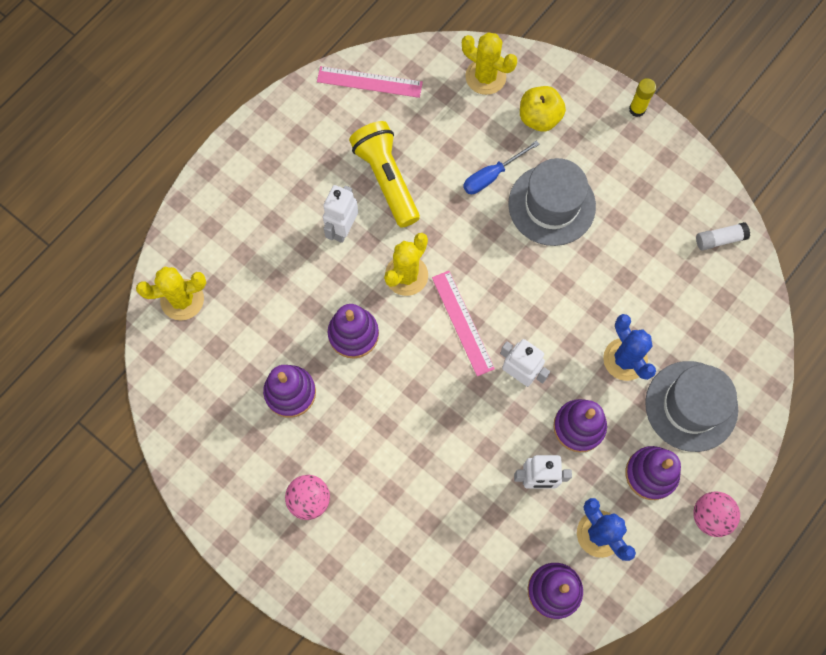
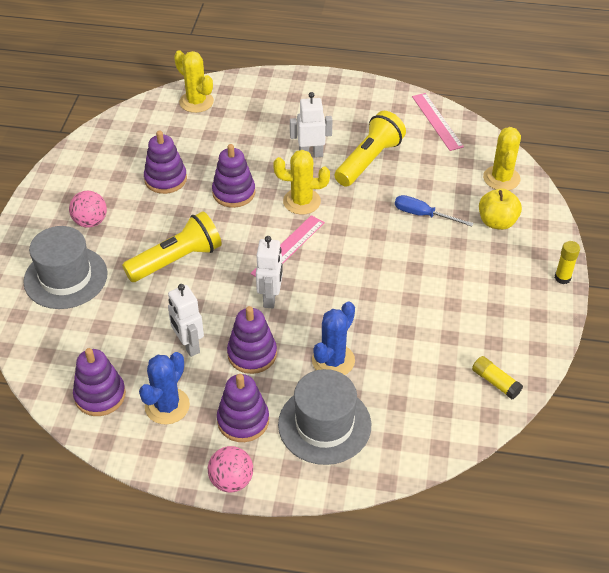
camera: 60 degrees right, 25 degrees down
grey hat [508,158,596,246] -> grey hat moved to [23,226,108,309]
white glue stick [696,222,750,251] -> yellow glue stick [472,356,523,399]
none -> yellow flashlight [122,211,222,282]

